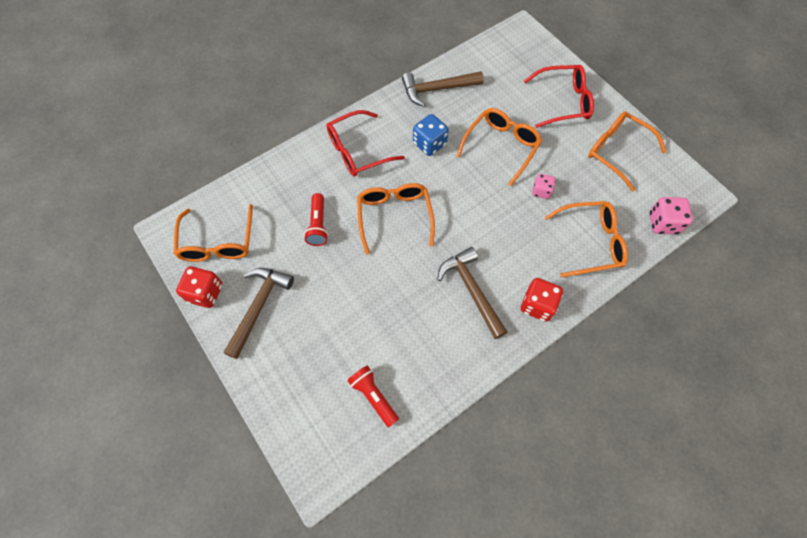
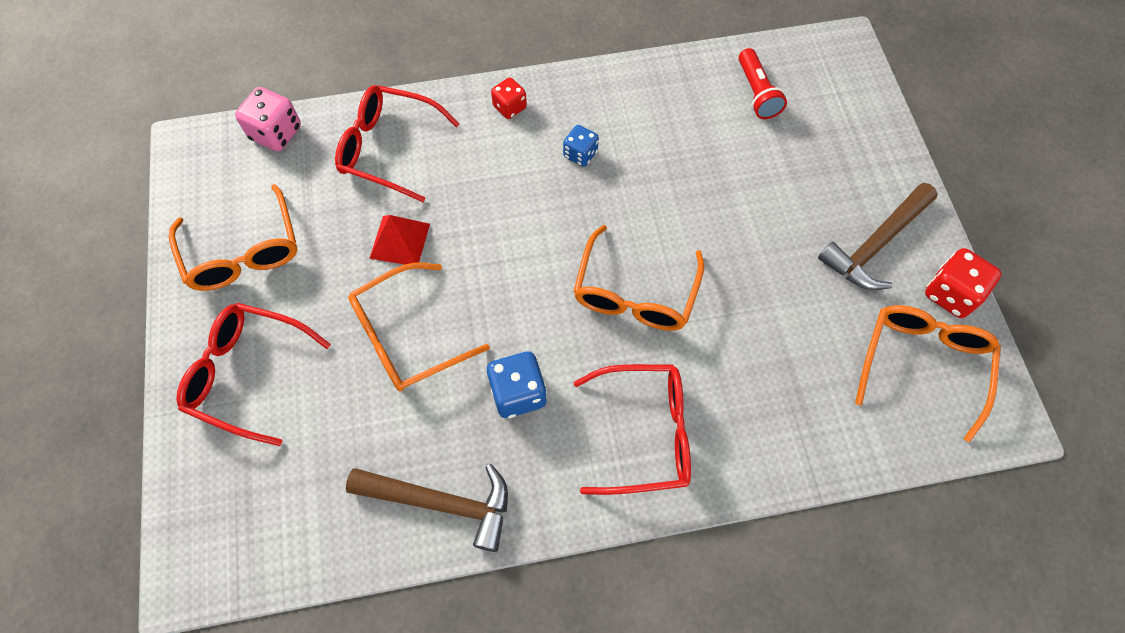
camera: 155 degrees left, 0 degrees up
red flashlight [304,193,328,246] -> none
brown hammer [437,247,507,339] -> blue dice [563,125,599,167]
red dice [521,278,563,322] -> red dice [491,77,527,119], size x0.64
pink dice [532,174,556,199] -> red pyramid [369,215,430,264]
orange glasses [545,201,628,277] -> red glasses [335,85,460,202]

